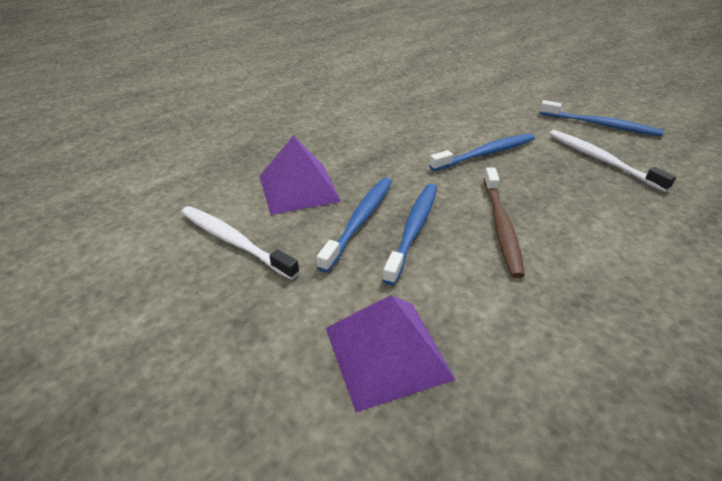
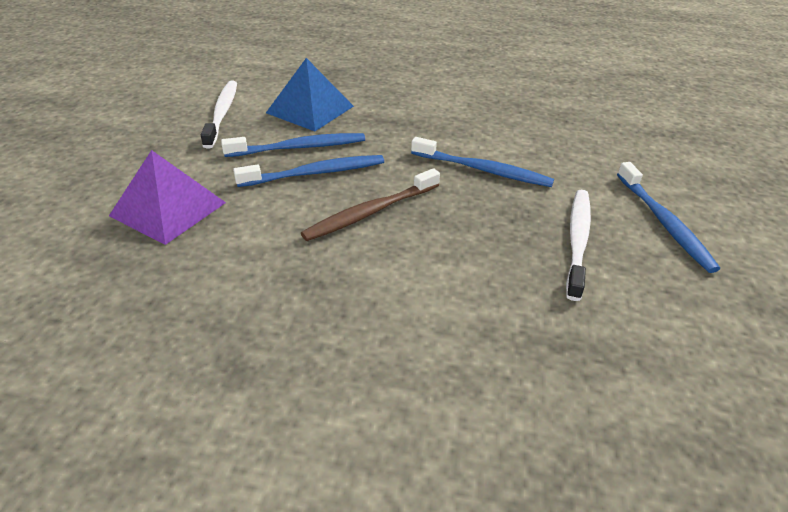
camera: 50 degrees right, 0 degrees up
purple pyramid [260,136,341,215] -> blue pyramid [266,58,354,131]

